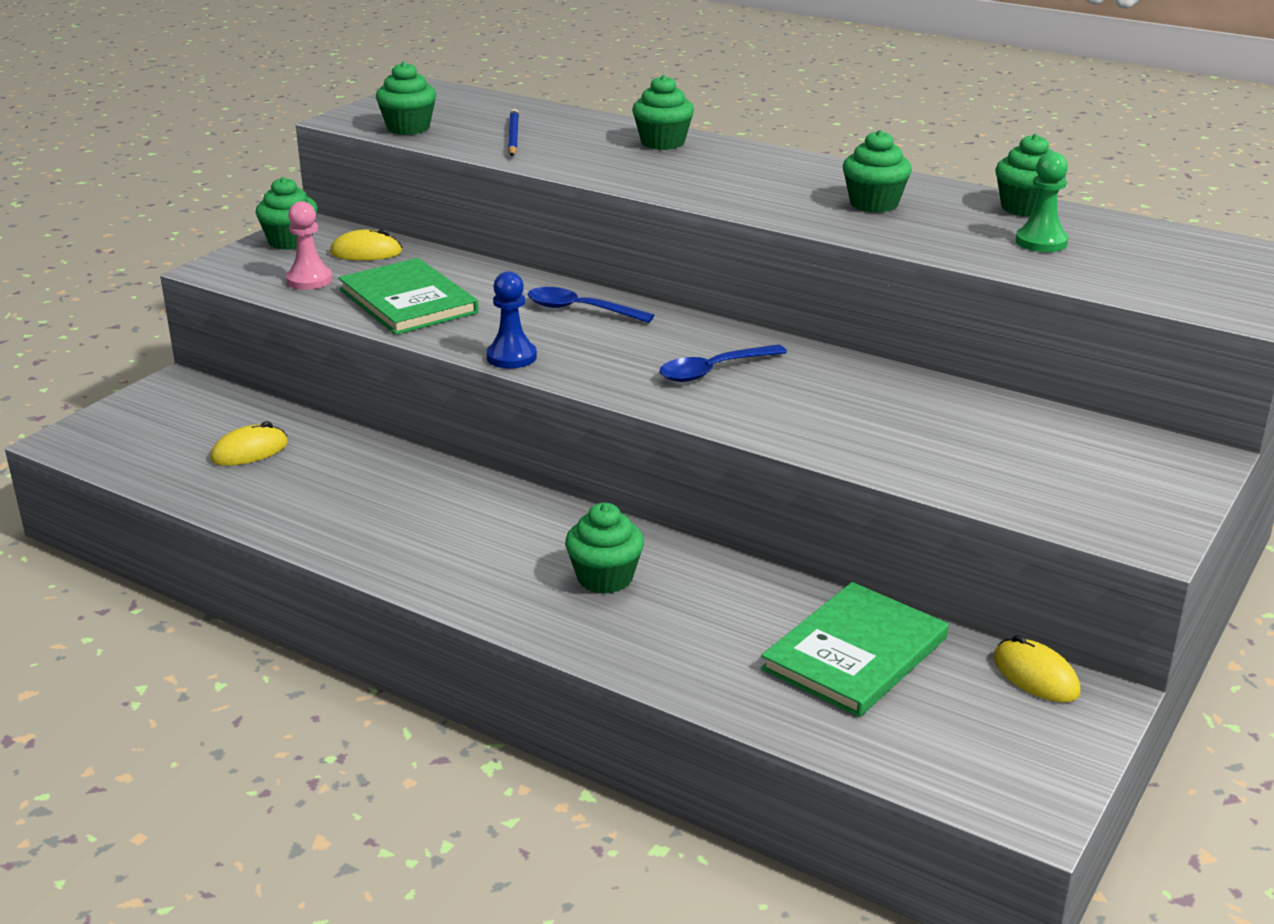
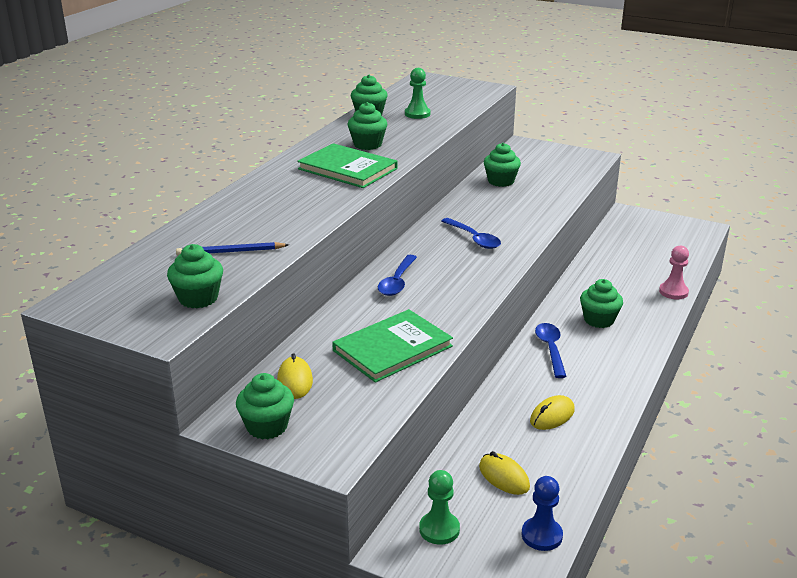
camera: 95 degrees left, 0 degrees up
pink pawn [286,201,333,290] -> pink pawn moved to [659,245,689,299]
blue pawn [486,271,537,369] -> blue pawn moved to [522,476,563,551]
green cupcake [632,75,694,150] -> green cupcake moved to [484,143,521,187]
green book [761,582,948,717] -> green book moved to [297,143,398,188]
yellow mouse [993,635,1081,702] -> yellow mouse moved to [530,395,575,430]
none -> green pawn [419,470,460,545]
none -> blue spoon [535,323,567,378]

